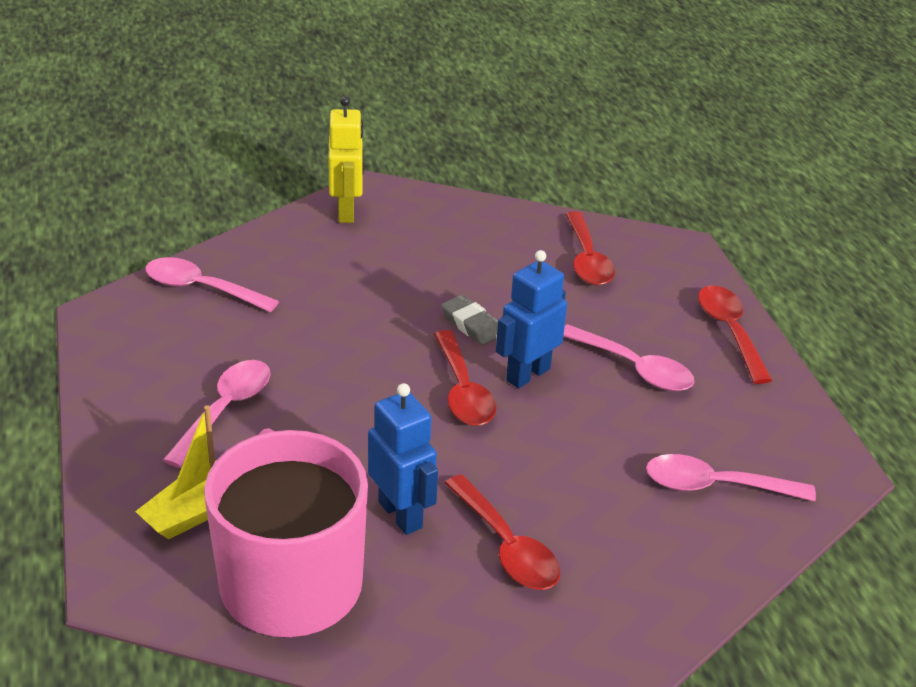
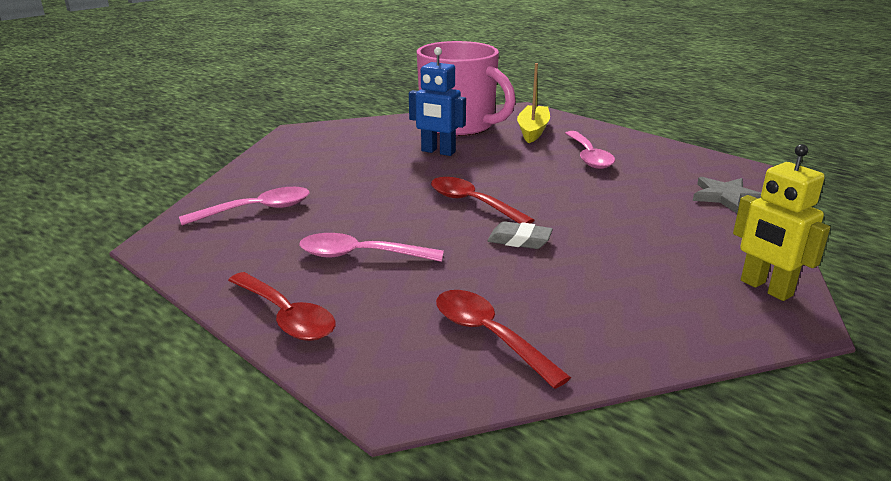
camera: 150 degrees right, 10 degrees down
pink spoon [145,257,279,312] -> grey star [693,177,761,213]
red spoon [445,474,560,590] -> none
blue robot [496,250,567,388] -> none

